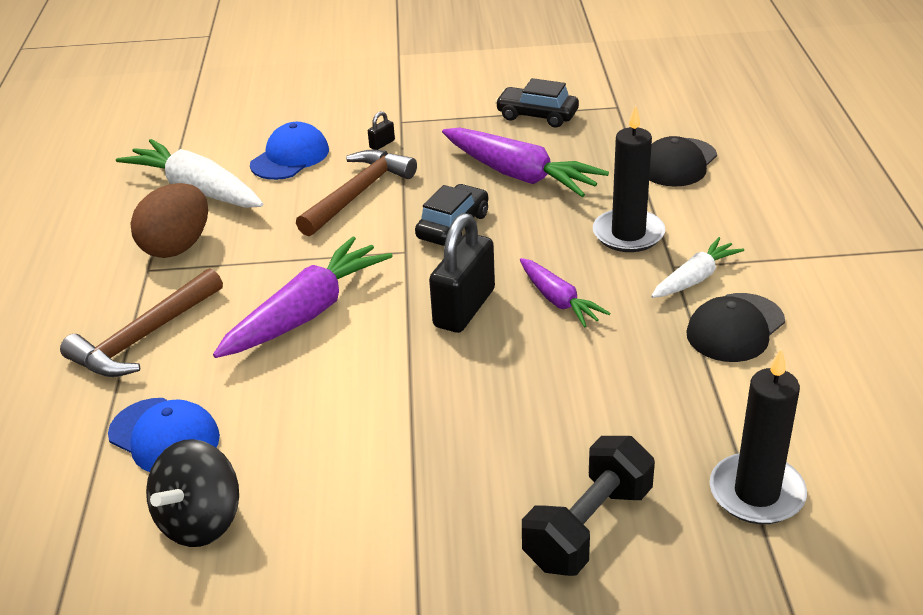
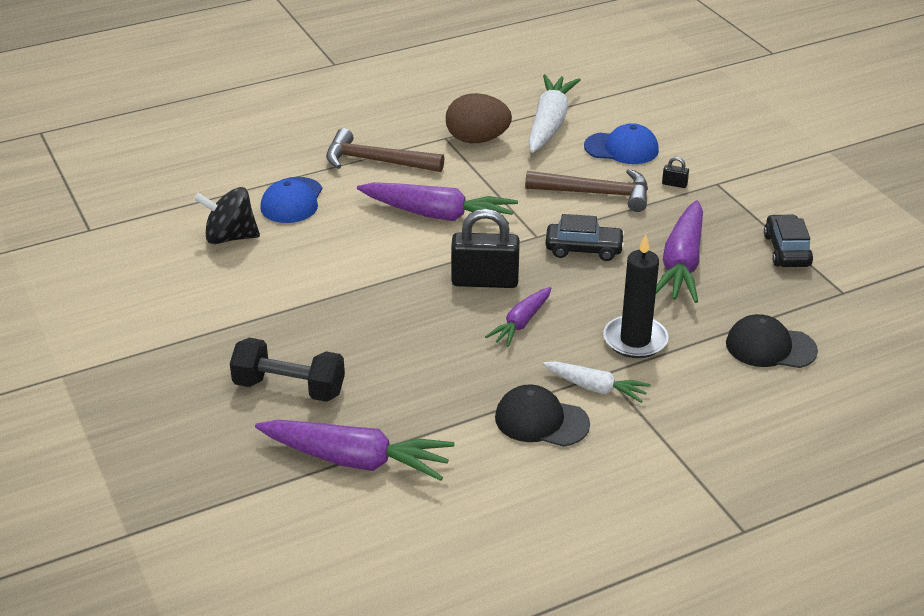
camera: 65 degrees right, 0 degrees up
black candle [710,348,807,524] -> purple carrot [255,420,455,481]

